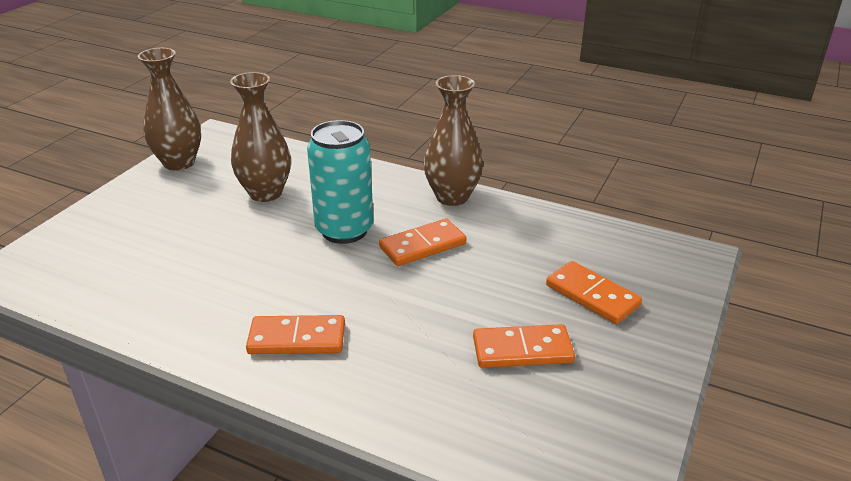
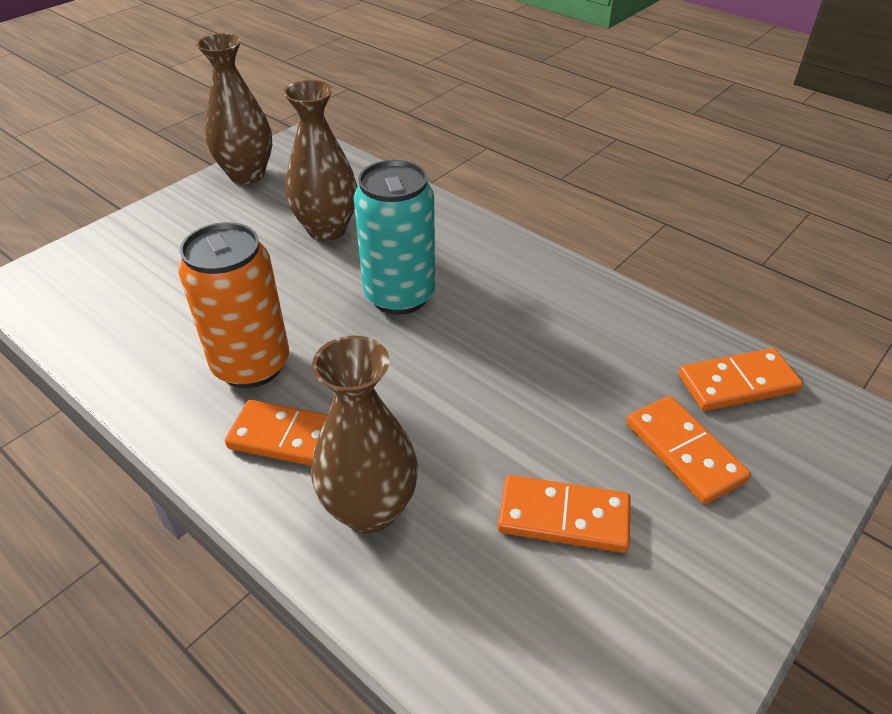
camera: 15 degrees right, 10 degrees up
orange domino [379,218,466,266] -> orange domino moved to [678,348,803,411]
brown vase [424,75,483,206] -> brown vase moved to [311,336,418,534]
none -> orange can [178,222,289,388]

